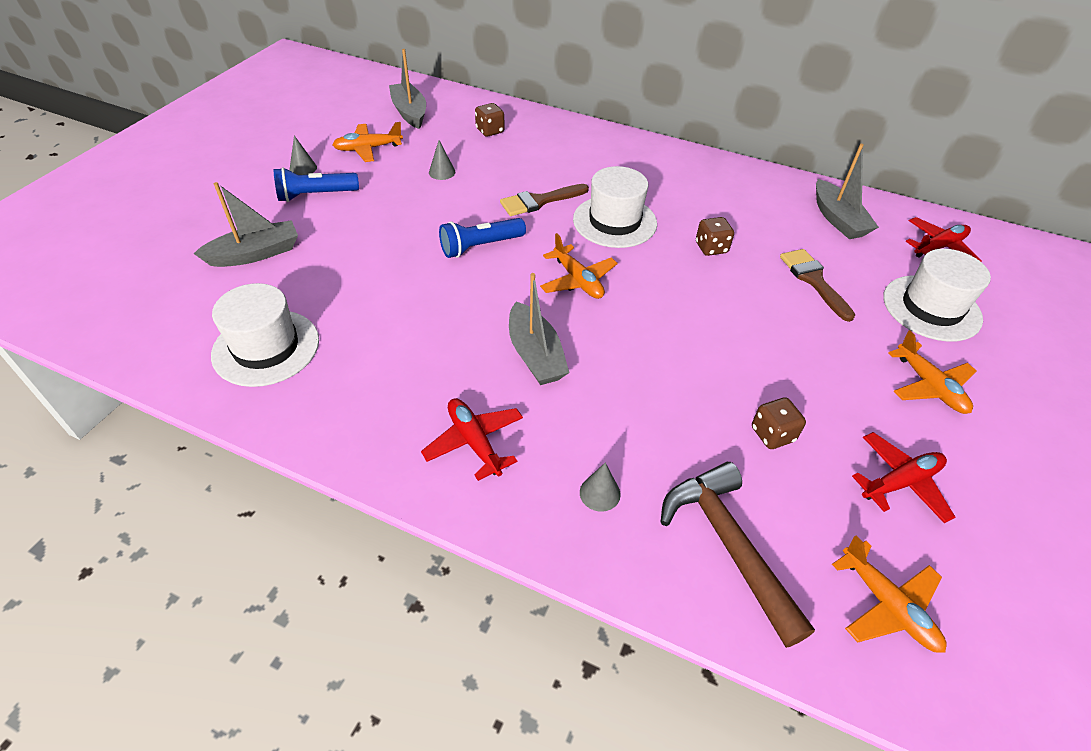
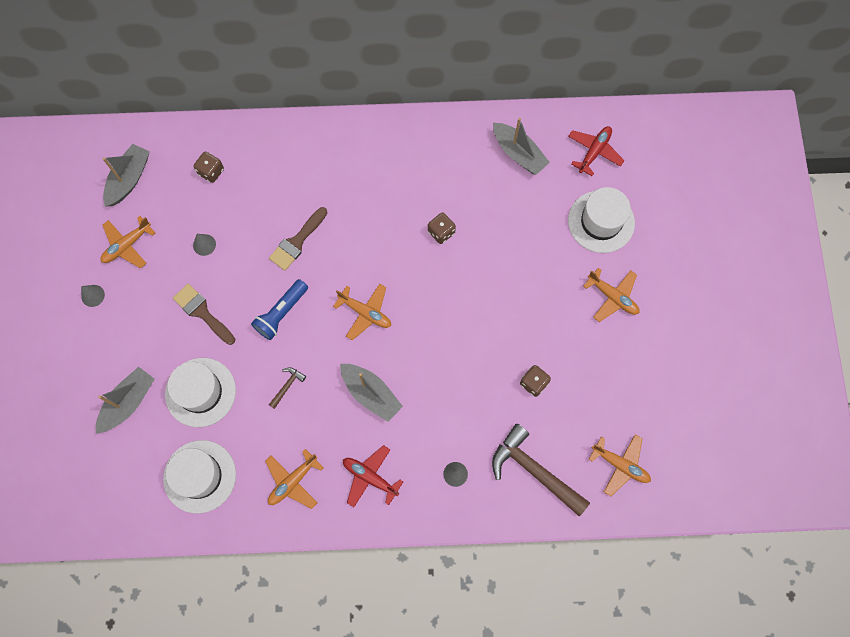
camera: 25 degrees left, 25 degrees up
blue flashlight [274,167,359,202] -> none
grey boat [389,49,426,129] -> grey boat turned 75 degrees clockwise [103,144,150,207]
white hat [573,166,657,248] -> white hat moved to [165,358,236,427]
brown brush [780,249,855,322] -> brown brush moved to [173,284,235,345]
red plane [852,432,955,523] -> none
none -> orange plane [265,449,324,509]
none -> brown hammer [269,367,306,409]

